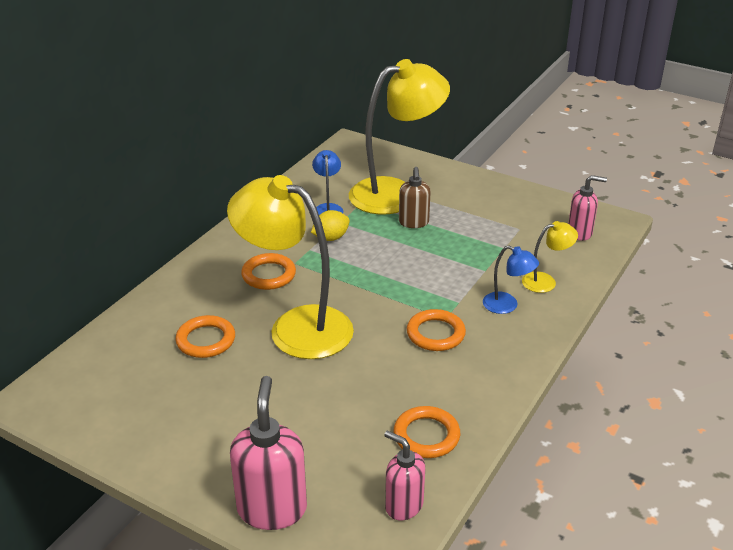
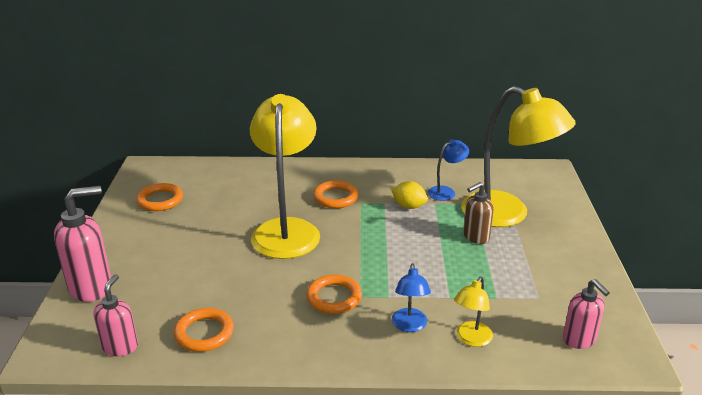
camera: 60 degrees right, 5 degrees down
orange ring [175,315,235,358] -> orange ring moved to [136,183,183,211]
yellow lamp [522,221,578,293] -> yellow lamp turned 75 degrees clockwise [454,276,493,347]

